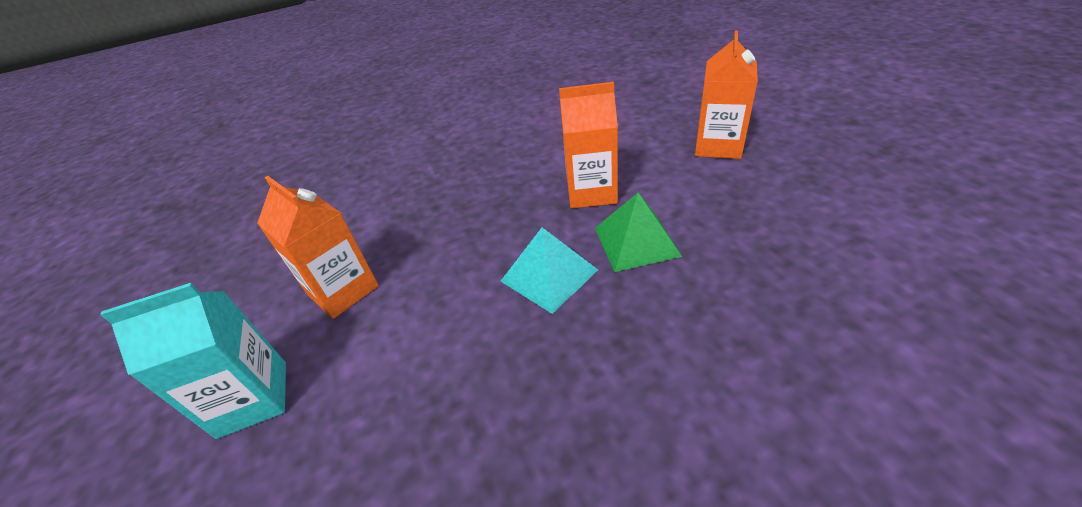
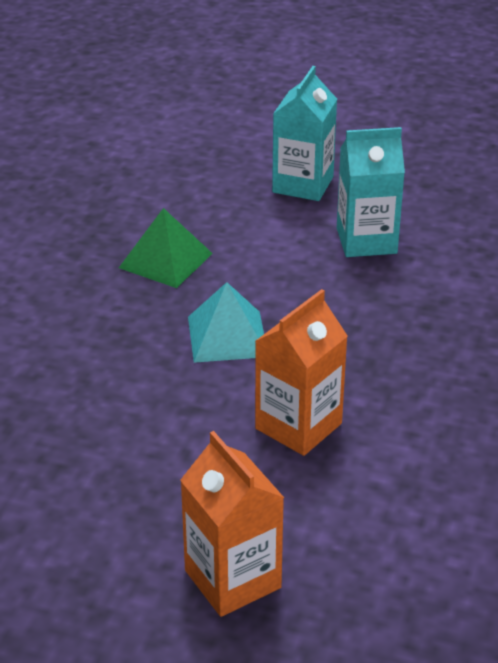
camera: 125 degrees right, 5 degrees down
orange carton [257,176,379,319] -> turquoise carton [337,127,405,257]
green pyramid [595,193,682,272] -> green pyramid moved to [119,208,213,288]

